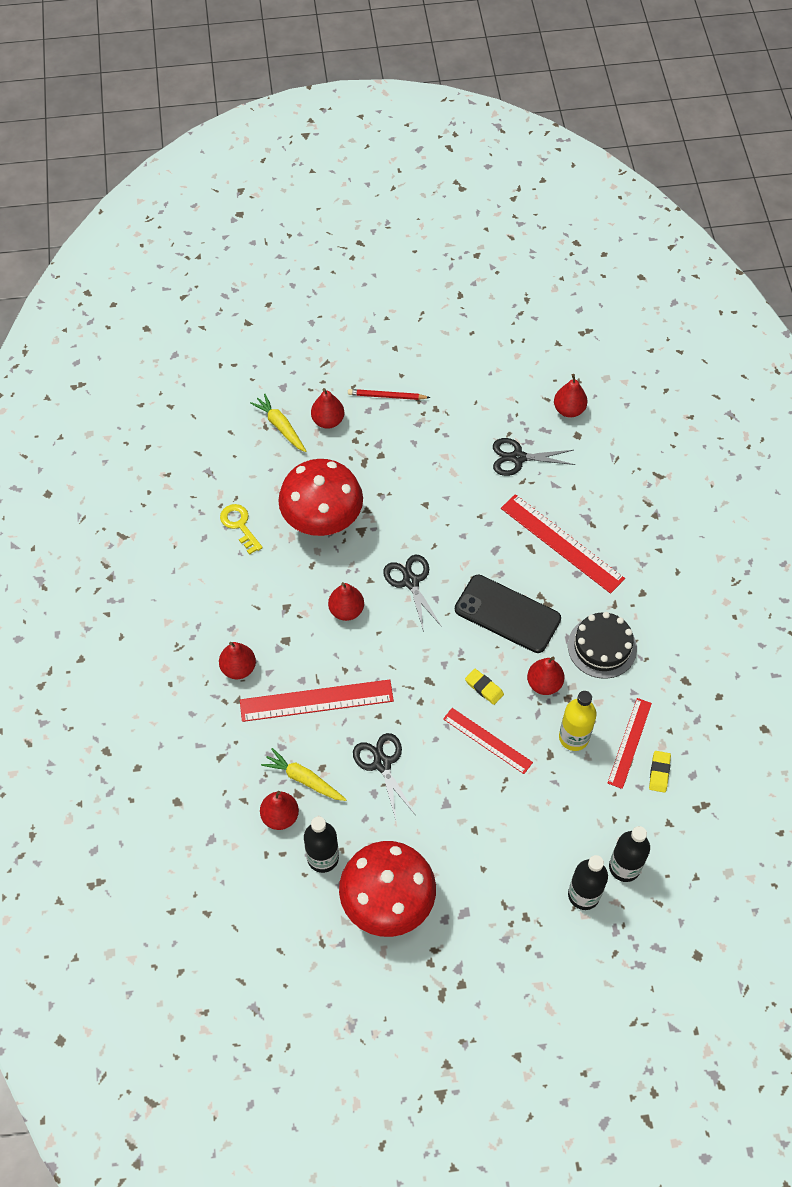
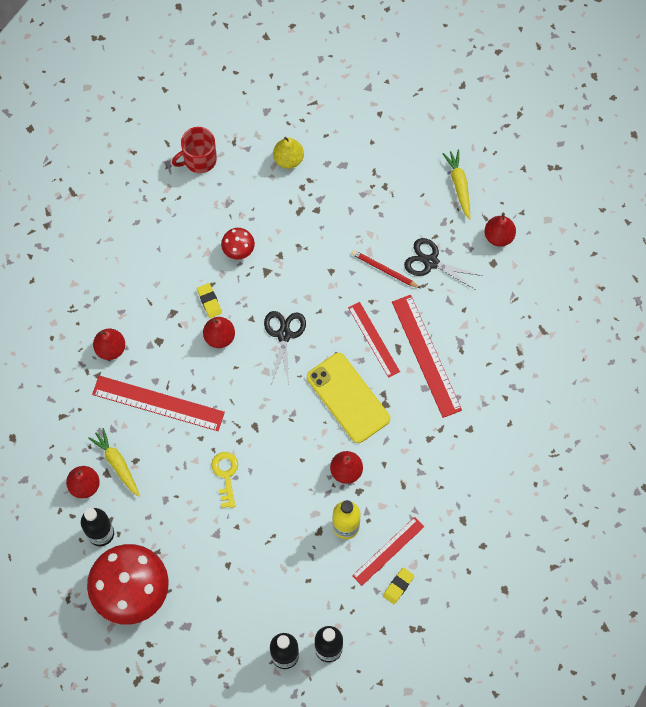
camera: 25 degrees right, 10 degrees up
yellow key [220,504,263,555] -> yellow key moved to [211,452,238,508]
yellow carrot [250,393,306,452] -> yellow carrot moved to [442,149,470,220]
red mushroom [278,459,363,536] -> red mushroom [221,228,255,260], size x0.44
red pear [311,388,344,429] -> yellow pear [273,137,304,169]
red pencil [348,389,430,400] -> red pencil moved to [351,250,420,288]
black scissors [353,733,415,820] -> none
red ruler [443,708,533,774] -> red ruler moved to [348,302,400,378]
black phone [455,575,561,653] -> yellow phone [307,353,390,443]
yellow eraser [465,669,504,705] -> yellow eraser moved to [197,283,222,318]
black cake [568,612,637,679] -> none
none -> red mug [172,127,217,173]

